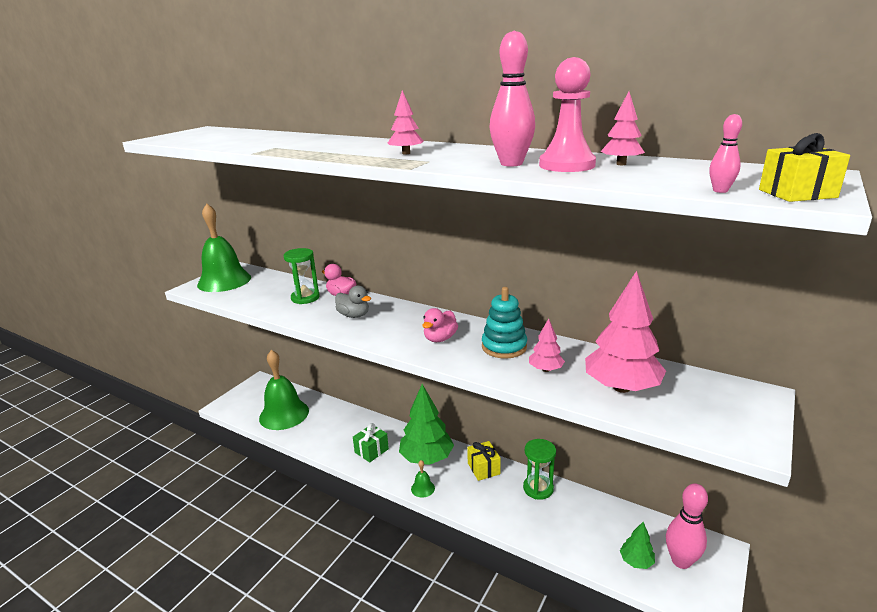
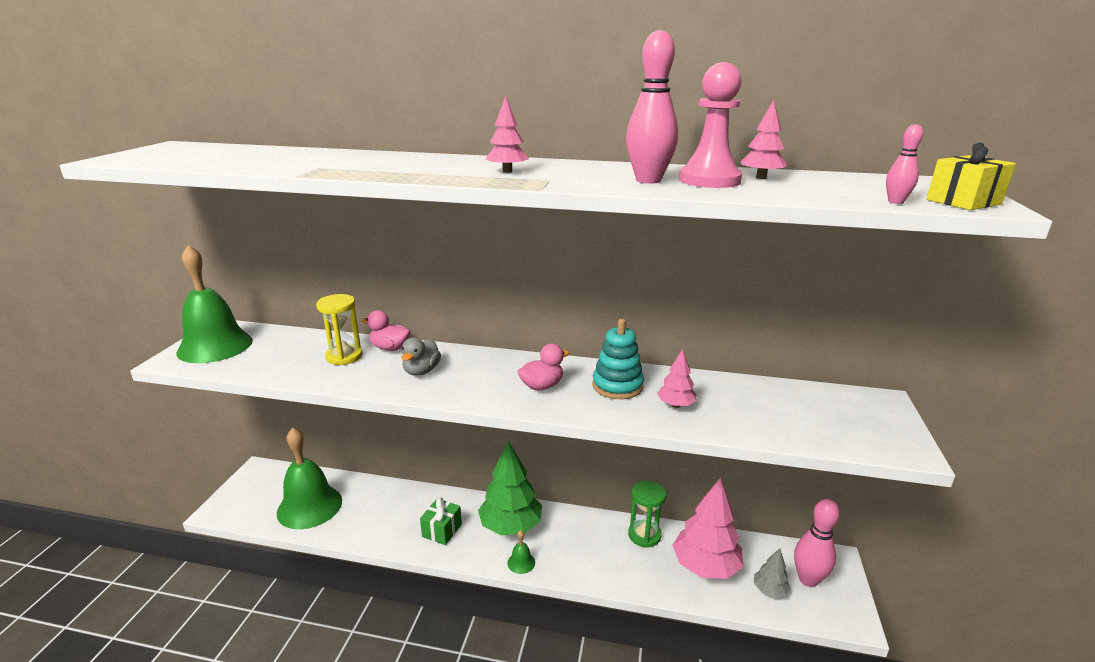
camera: 20 degrees left, 0 degrees up
green hourglass [284,248,320,304] -> yellow hourglass [316,294,363,365]
grey duck [335,285,371,318] -> grey duck turned 90 degrees clockwise [401,337,441,376]
pink duck [422,308,458,342] -> pink duck turned 135 degrees counterclockwise [518,343,569,390]
yellow gift [467,441,501,481] -> none
pink tree [585,271,666,393] -> pink tree moved to [672,477,744,579]
green tree [620,522,655,569] -> grey tree [754,548,791,598]

